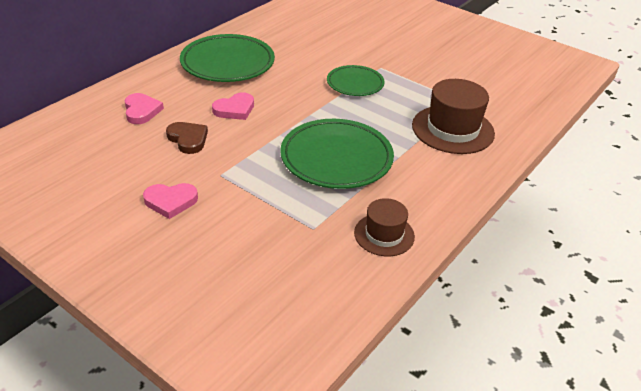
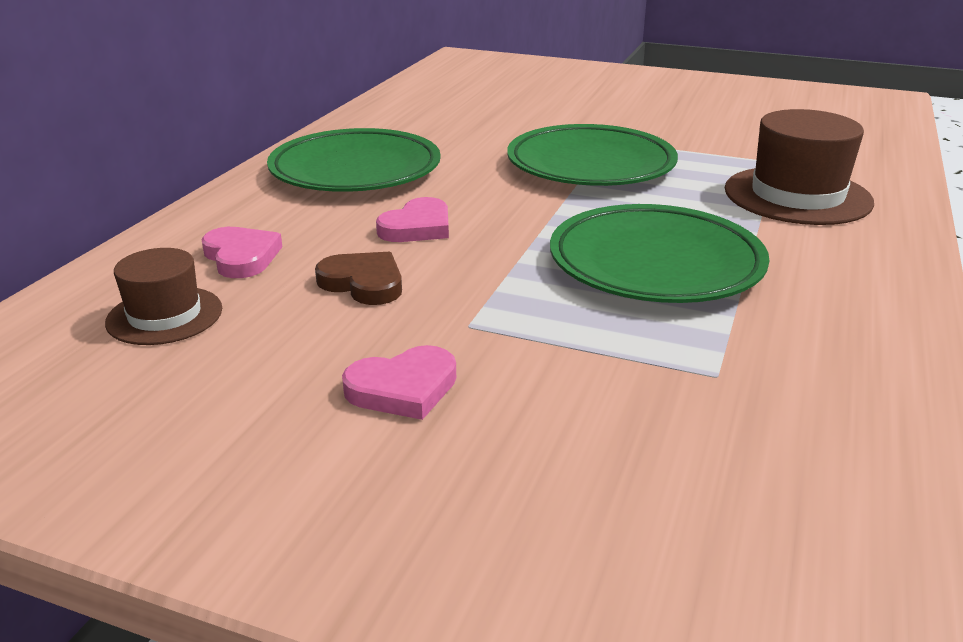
camera: 15 degrees left, 10 degrees down
green plate [327,65,385,96] -> green plate [507,124,678,186], size x1.67
brown hat [354,198,415,256] -> brown hat moved to [105,248,222,345]

